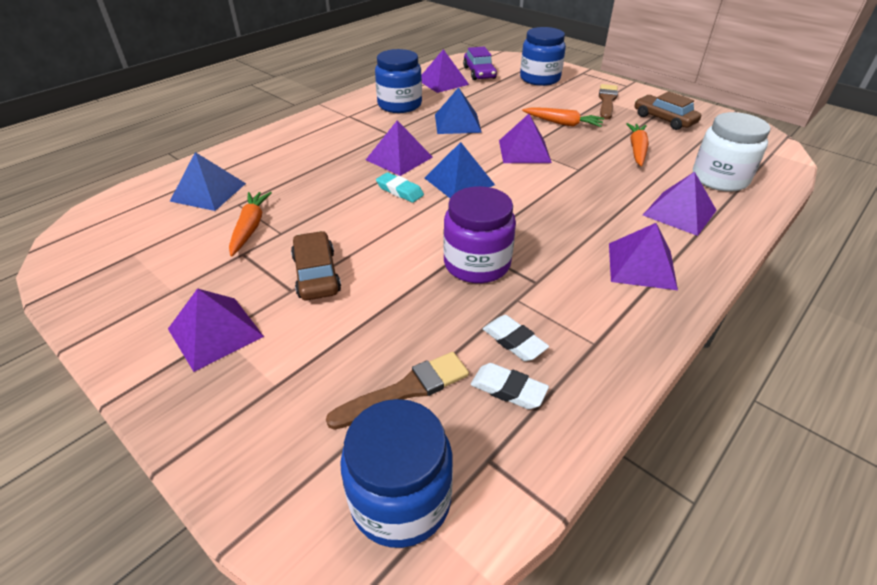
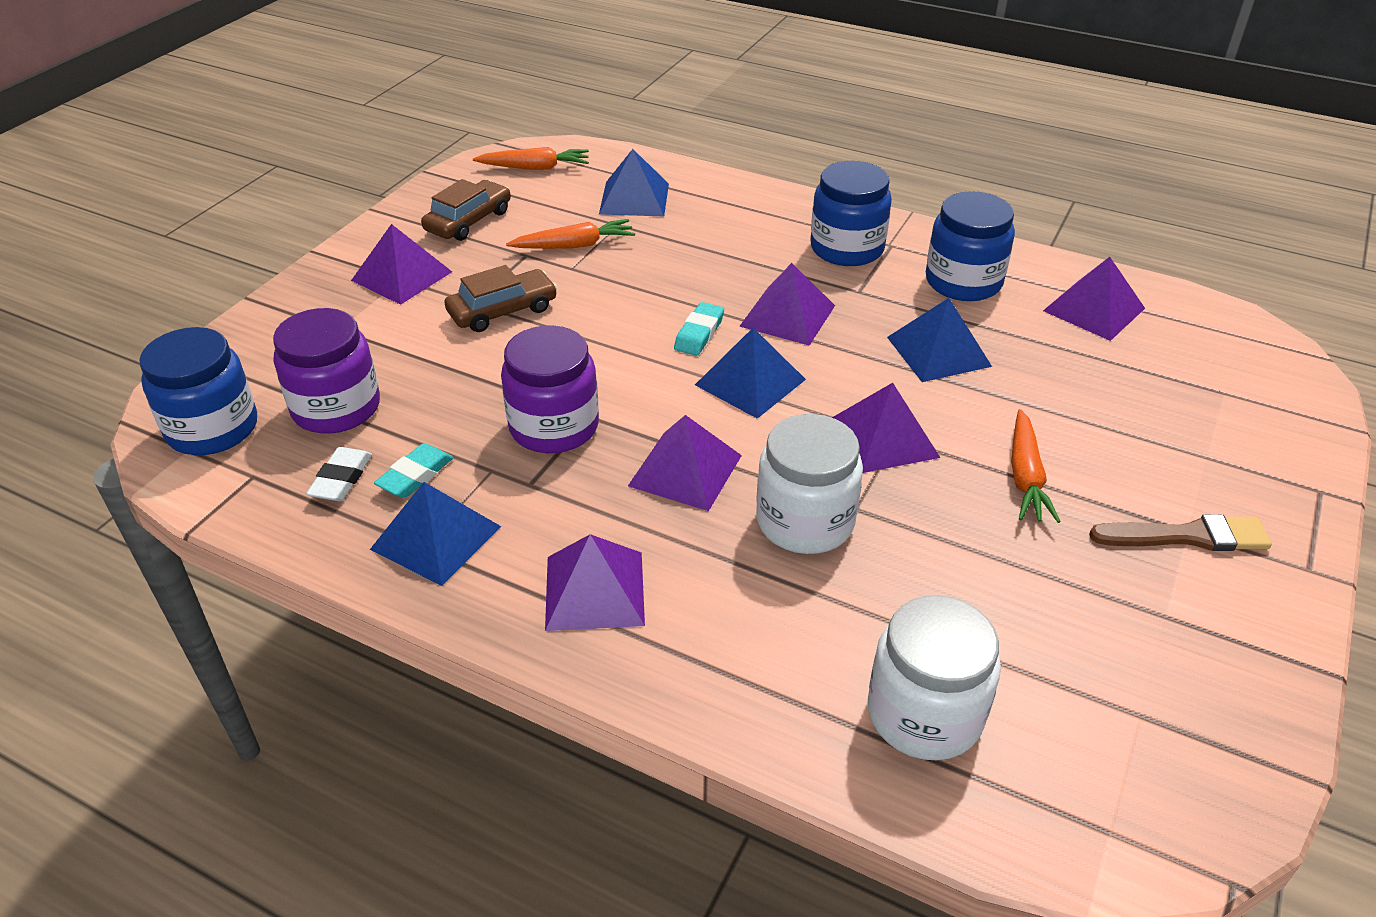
camera: 75 degrees right, 0 degrees up
brown brush [326,352,469,430] -> purple jar [273,308,380,434]
purple car [463,47,497,80] -> none
white eraser [483,315,549,361] -> turquoise eraser [374,443,453,498]
blue jar [520,27,566,86] -> blue jar moved to [810,161,892,266]
orange carrot [626,123,649,166] -> orange carrot moved to [473,147,589,170]
brown car [635,91,701,130] -> brown car moved to [421,179,511,241]
purple pyramid [643,172,717,236] -> purple pyramid moved to [628,415,742,511]
none -> blue pyramid [370,482,502,586]
none -> white jar [756,414,863,554]

